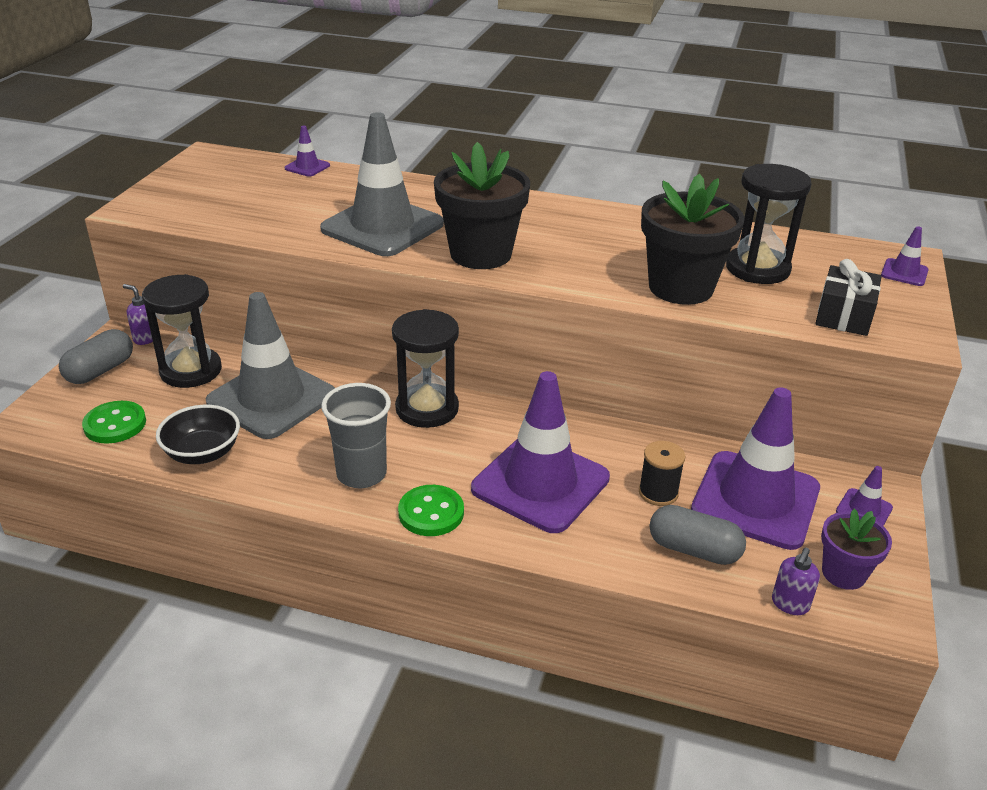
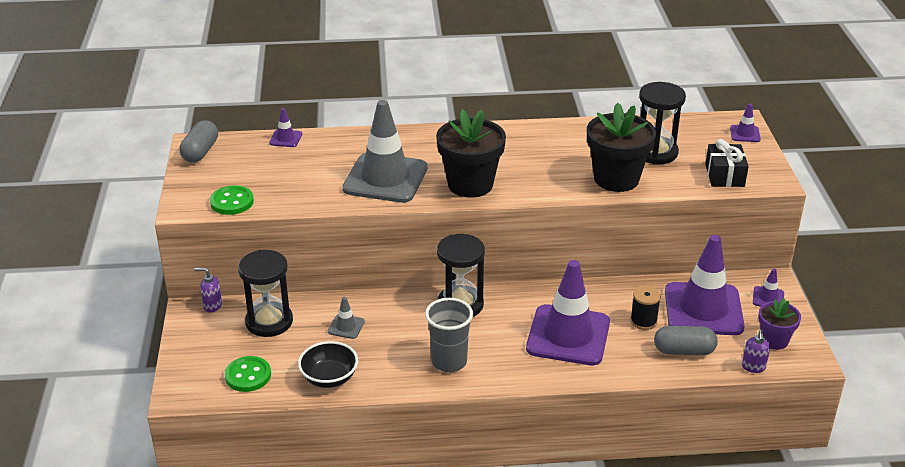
camera: 20 degrees left, 0 degrees up
grey capsule [59,329,133,384] -> grey capsule moved to [179,120,218,163]
grey traffic cone [205,292,335,439] -> grey traffic cone [328,297,365,339], size x0.41
green button [398,485,464,536] -> green button moved to [210,186,254,215]

